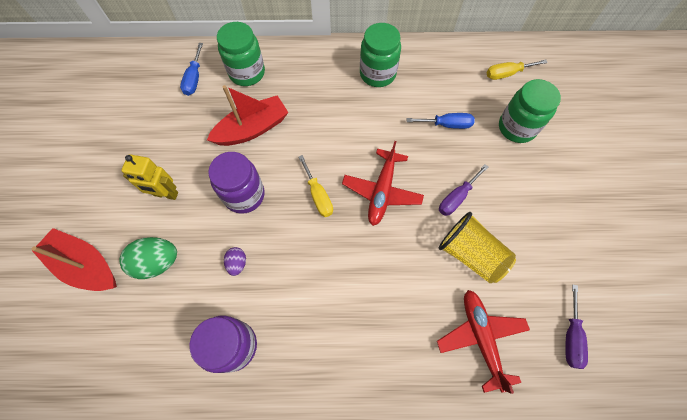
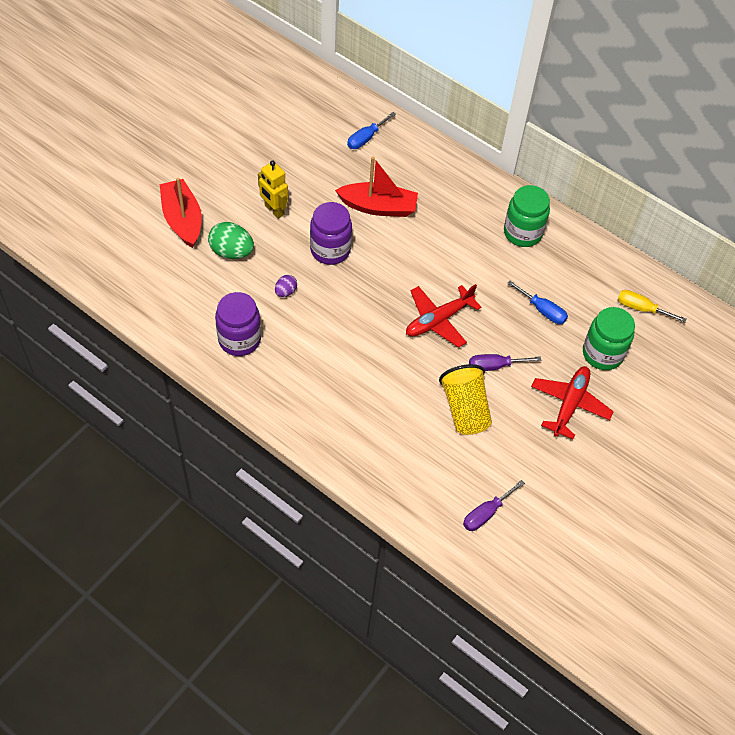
camera: 35 degrees right, 10 degrees down
green jar [217,22,265,86] -> none
yellow screwdriver [299,155,333,217] -> none
red plane [437,290,530,394] -> red plane moved to [531,366,614,439]

